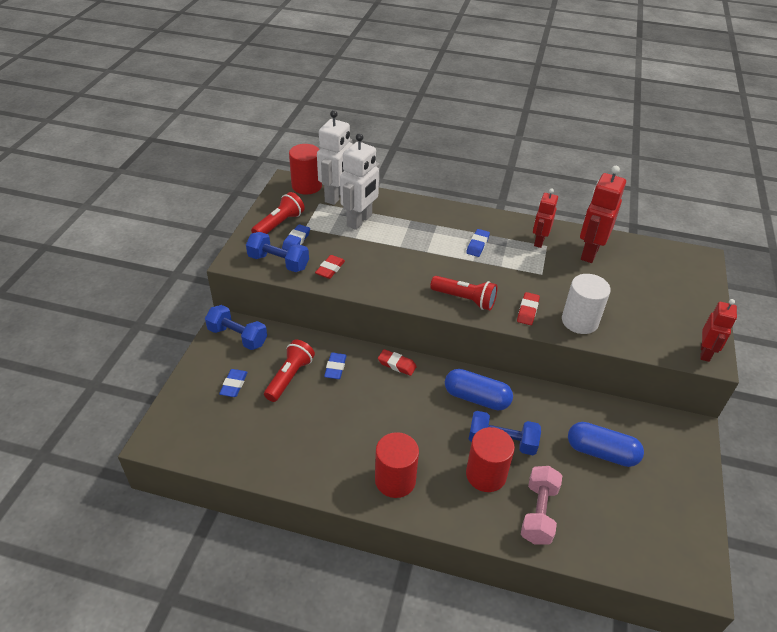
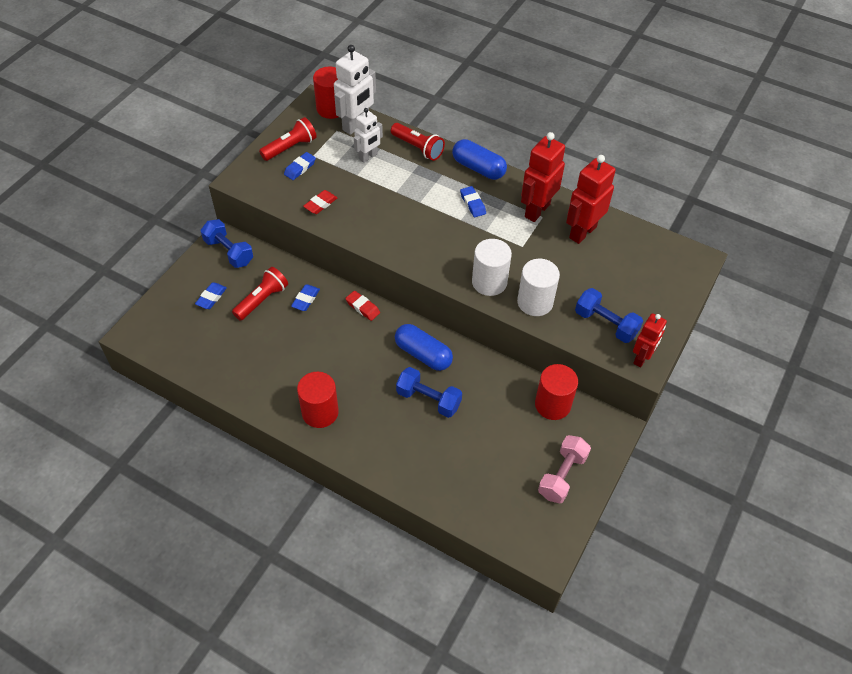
camera: 15 degrees right, 10 degrees up
blue dumbbell [246,232,309,272] -> blue dumbbell moved to [575,288,643,343]
white robot [340,133,380,230] -> white robot [354,108,383,163], size x0.63
red flashlight [430,276,498,310] -> red flashlight moved to [391,123,445,161]
blue eraser [466,229,490,257] -> blue eraser turned 60 degrees counterclockwise [460,186,486,217]
red cylinder [466,427,515,492] -> red cylinder moved to [535,364,578,420]
red eraser [517,292,540,325] -> white cylinder [472,239,512,296]
pink dumbbell [521,466,562,545] -> pink dumbbell moved to [538,435,591,503]
red robot [533,188,558,248] -> red robot [521,132,565,222], size x1.58
blue capsule [568,422,644,467] -> blue capsule moved to [452,139,507,180]

